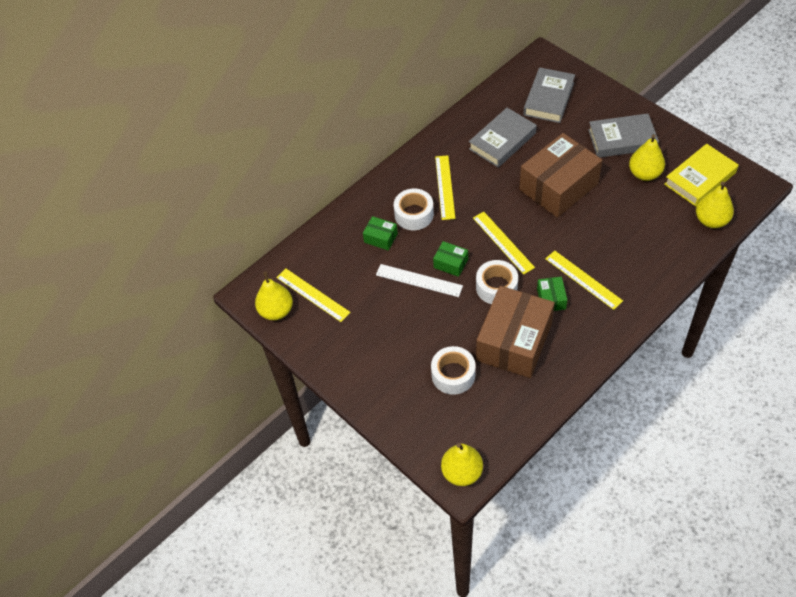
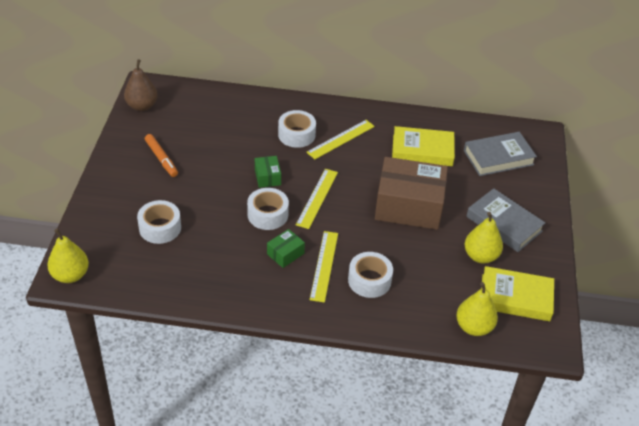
camera: 45 degrees right, 10 degrees down
yellow pear [255,272,293,320] -> brown pear [124,59,158,111]
yellow ruler [276,269,351,322] -> none
green box [363,216,398,250] -> none
white ruler [376,264,463,297] -> none
grey book [469,108,537,168] -> yellow book [392,126,455,166]
brown box [476,286,555,378] -> none
none -> orange marker [145,134,178,177]
none -> white tape [348,252,393,298]

